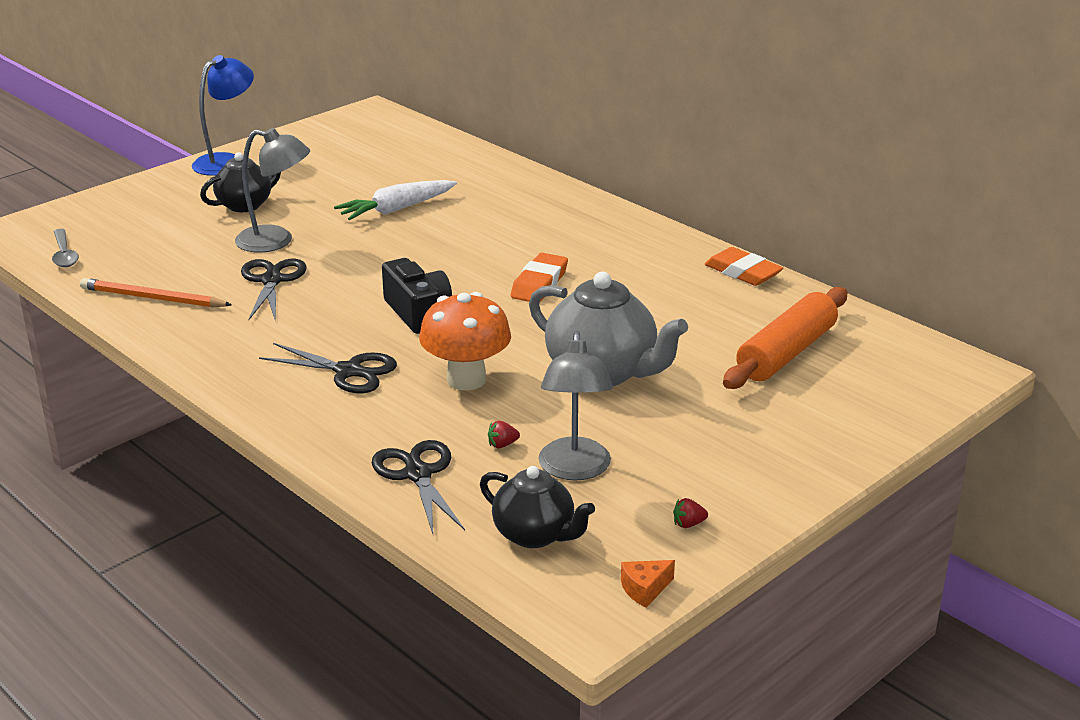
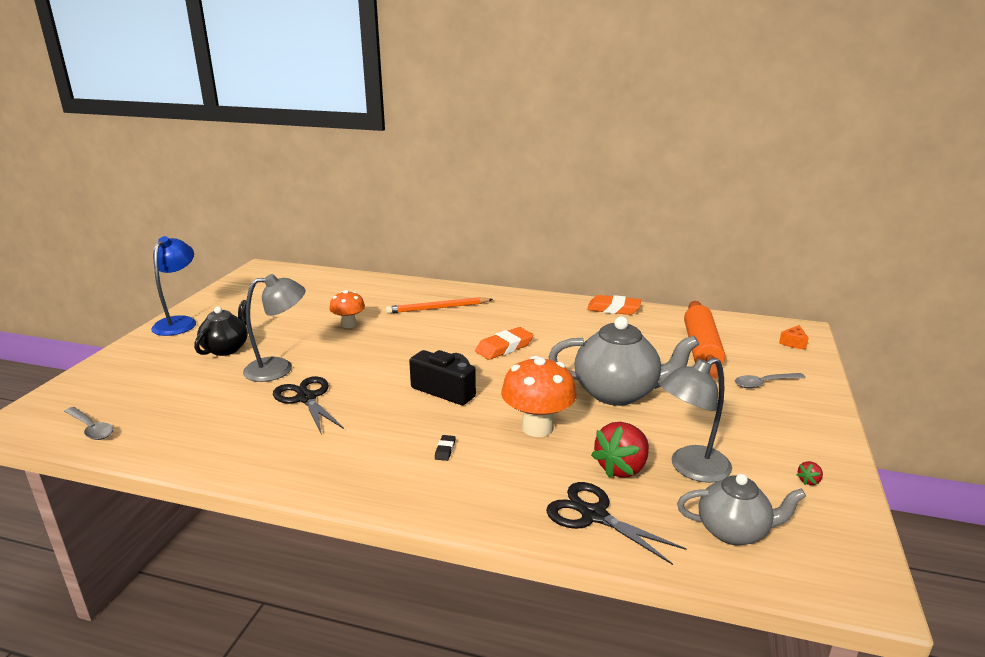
camera: 30 degrees left, 5 degrees down
orange pencil [80,278,232,308] -> orange pencil moved to [386,297,493,314]
black scissors [259,343,397,393] -> black eraser [435,435,455,461]
white carrot [334,180,457,220] -> orange mushroom [329,290,365,328]
black teapot [480,466,595,548] -> grey teapot [677,474,806,545]
red strawberry [488,421,520,448] -> red strawberry [591,422,649,478], size x2.38
orange eraser [511,253,568,302] -> orange eraser turned 60 degrees clockwise [475,327,533,360]
grey lamp [538,331,613,481] -> grey lamp turned 90 degrees clockwise [660,357,732,483]
orange cheese [621,560,675,608] -> orange cheese moved to [779,325,809,349]
none -> grey spoon [735,373,806,389]

